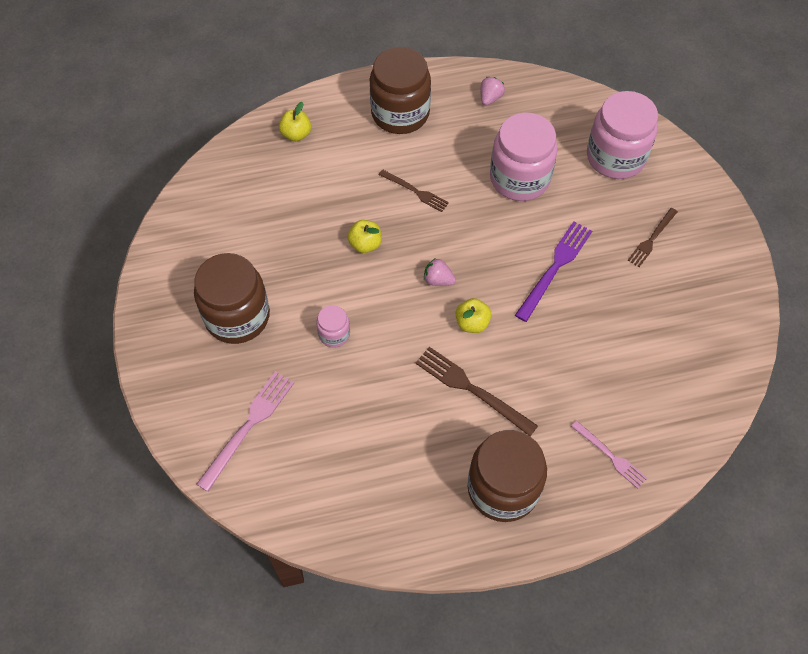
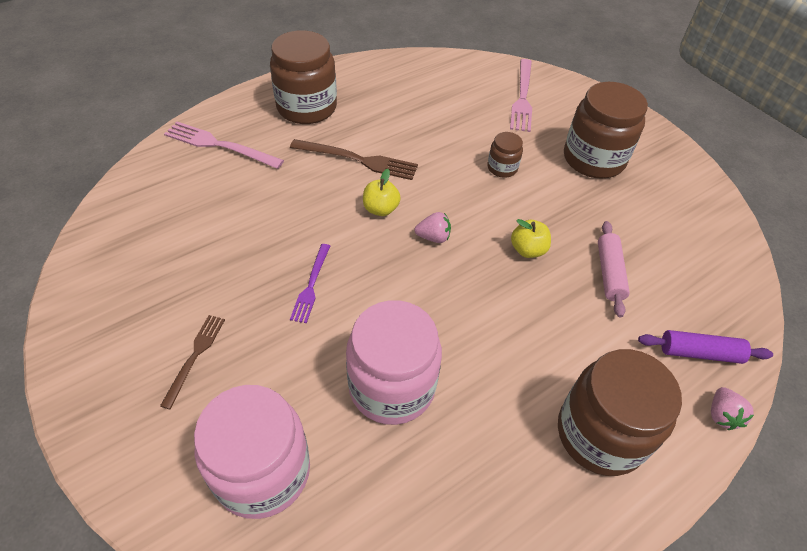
camera: 155 degrees right, 10 degrees down
yellow apple [279,102,311,141] -> purple rolling pin [638,330,773,364]
pink jar [316,305,350,348] -> brown jar [487,132,523,178]
brown fork [379,169,449,212] -> none
pink strawberry [481,77,505,106] -> pink strawberry moved to [711,387,754,430]
purple fork [515,221,592,322] -> purple fork [290,244,330,323], size x0.63
pink fork [571,421,647,489] -> pink fork [164,122,284,169], size x1.59
none -> pink rolling pin [598,221,630,318]

